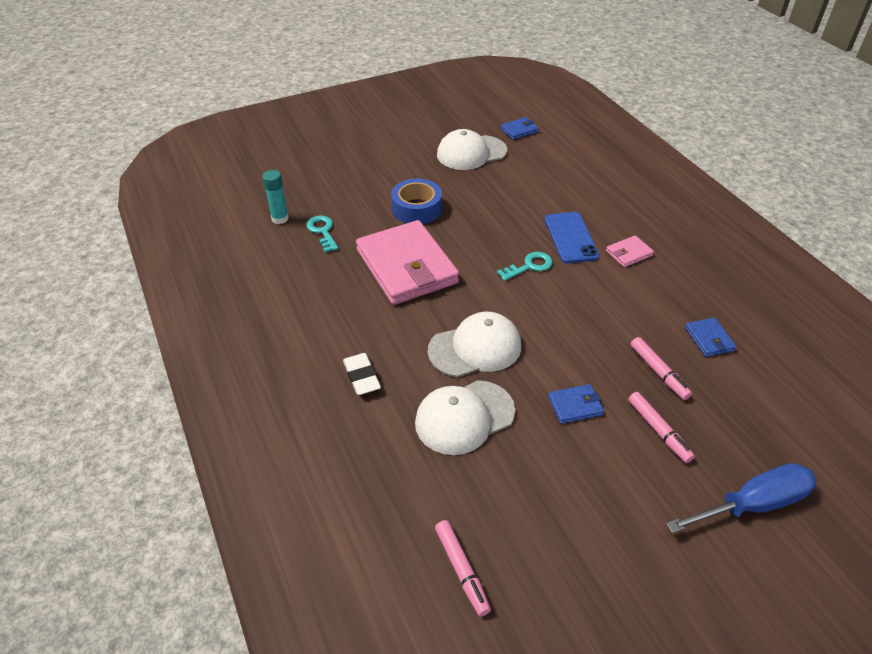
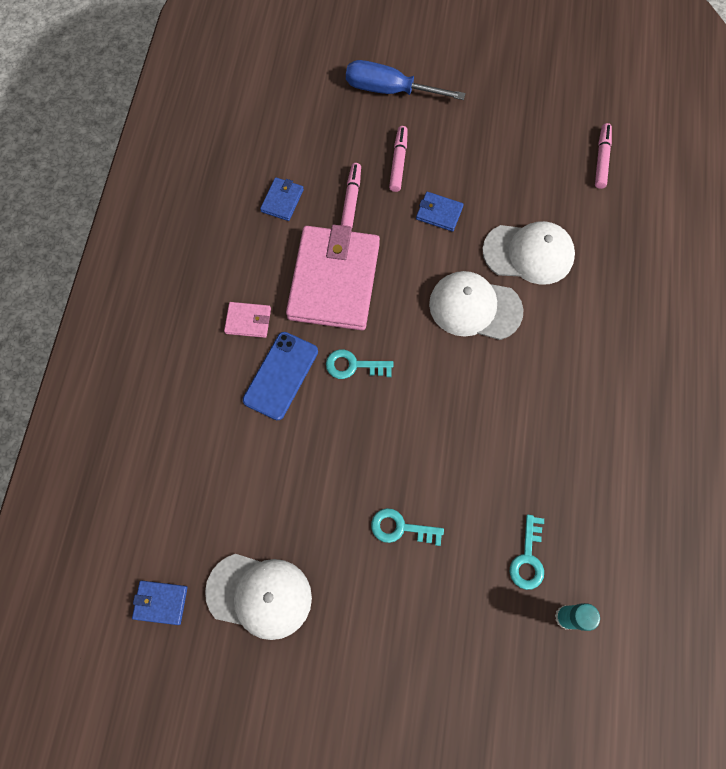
camera: 145 degrees left, 25 degrees up
white eraser [343,353,381,395] -> none
pink wallet [356,220,459,305] -> pink wallet moved to [286,225,380,330]
blue tape [391,179,442,224] -> turquoise key [371,508,444,546]

